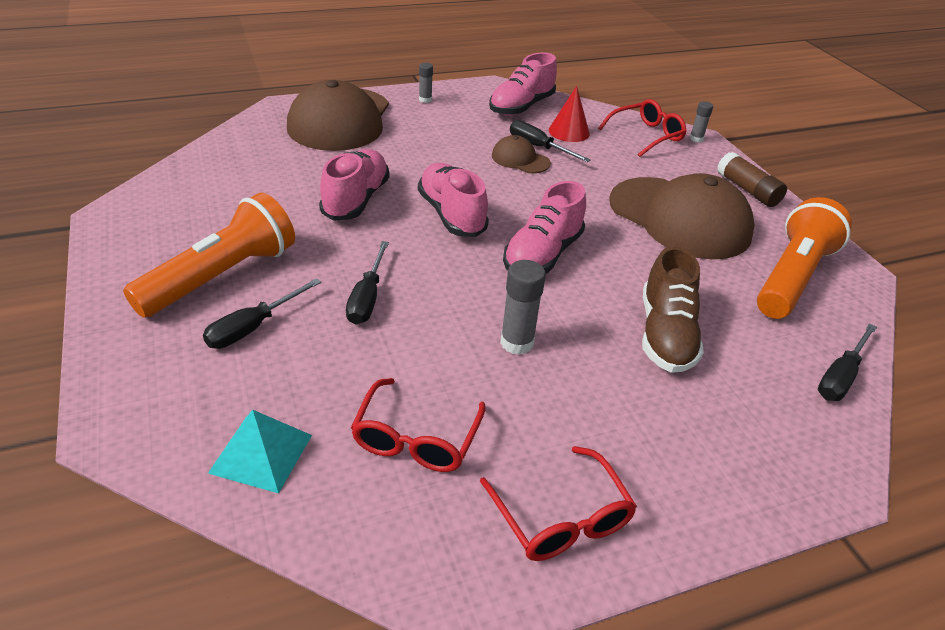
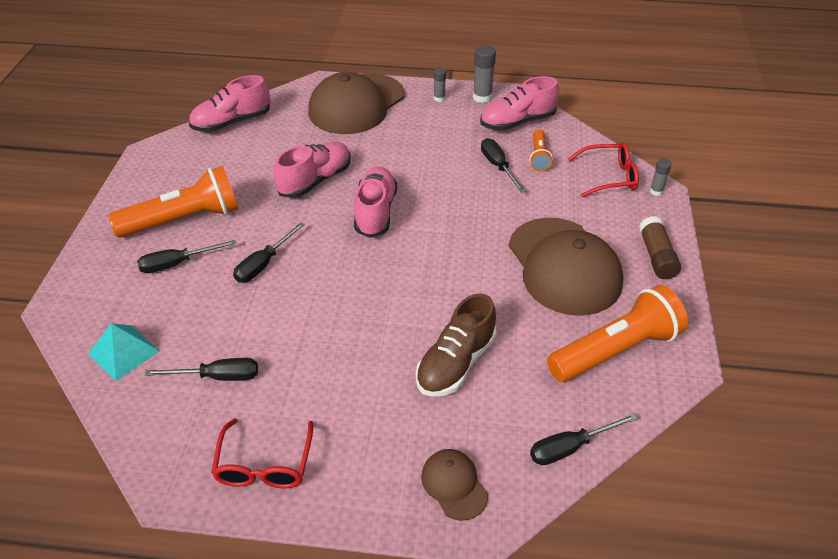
camera: 30 degrees right, 5 degrees up
red glasses [351,378,486,472] -> black screwdriver [145,358,258,381]
brown cap [492,135,551,173] -> brown cap moved to [421,449,488,521]
grey glue stick [500,260,546,355] -> grey glue stick moved to [473,45,496,103]
pink shoe [503,181,586,274] -> pink shoe moved to [189,75,270,132]
red cone [549,86,590,142] -> orange flashlight [530,130,553,171]

